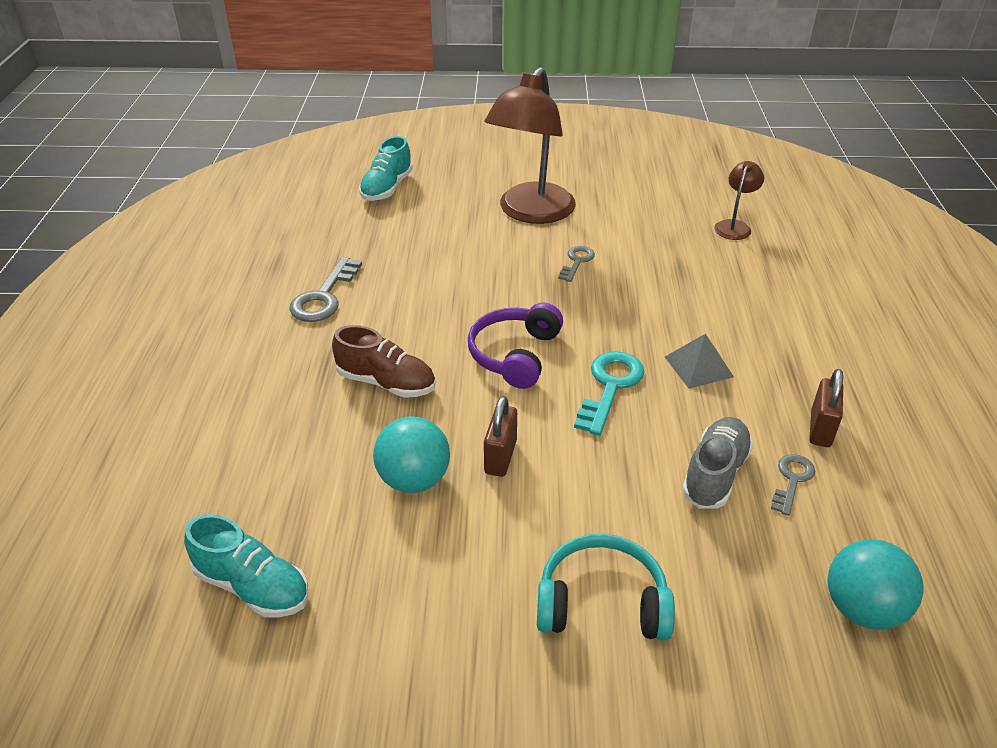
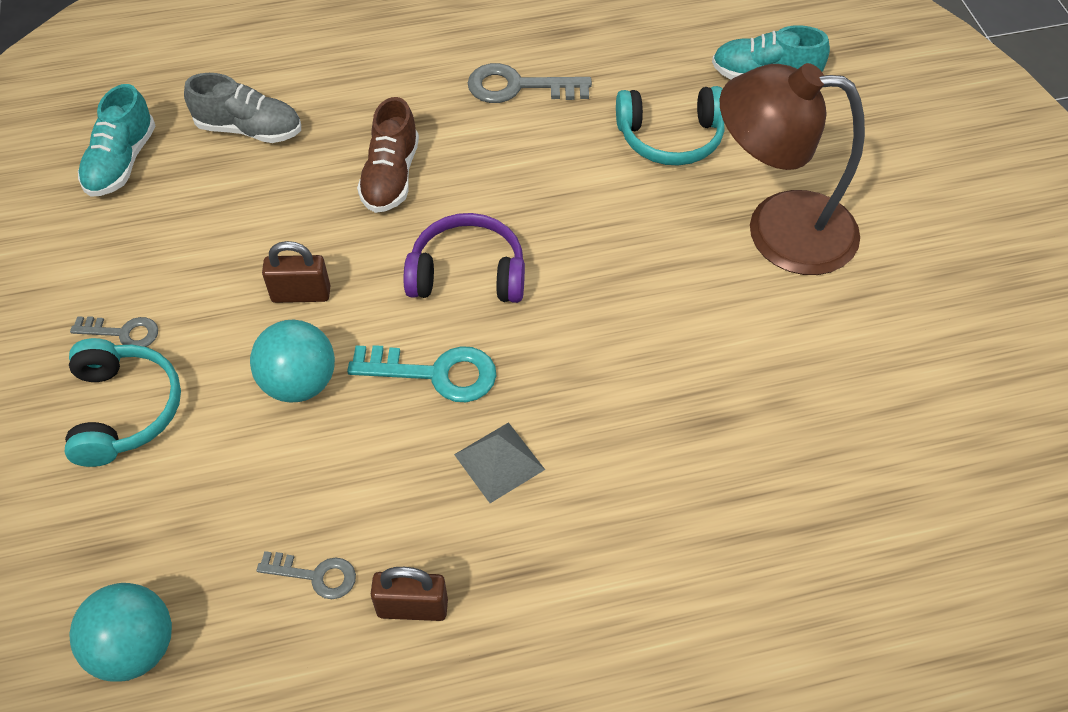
camera: 75 degrees right, 15 degrees up
turquoise ball [373,416,450,493] -> turquoise ball moved to [250,320,335,402]
grey key [558,246,595,282] -> grey key moved to [70,316,158,347]
grey shoe [682,417,753,509] -> grey shoe moved to [184,73,301,143]
brown lamp [714,161,764,240] -> none
none -> turquoise headphones [616,86,724,166]

